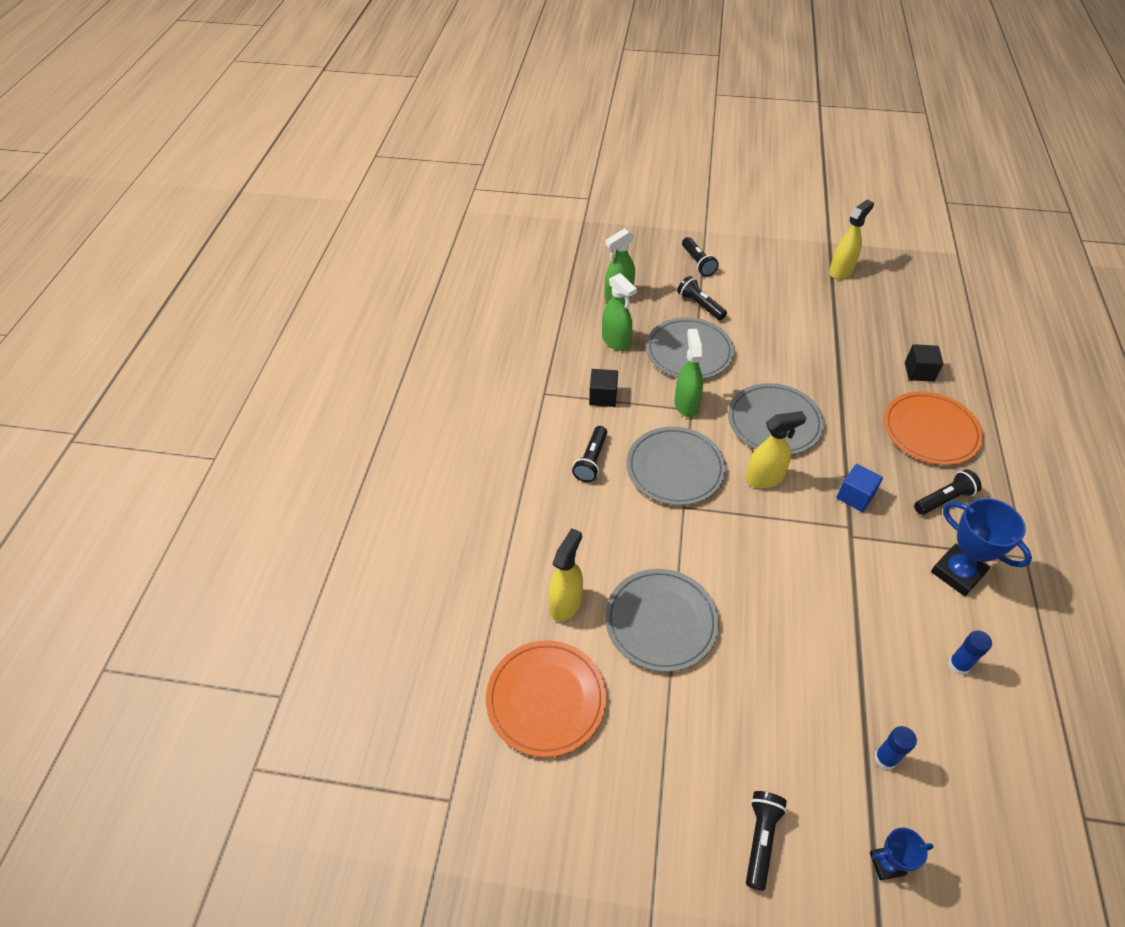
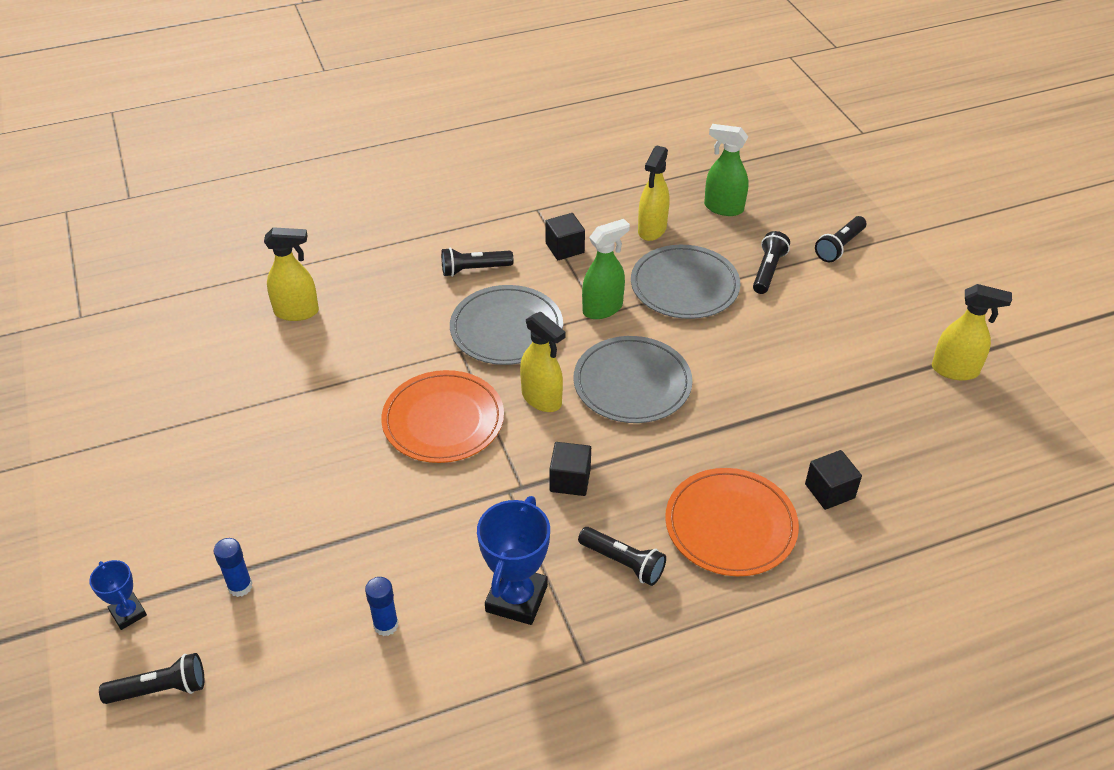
camera: 60 degrees right, 5 degrees down
orange plate [486,640,606,757] -> orange plate moved to [381,370,504,463]
green spray bottle [602,273,637,351] -> yellow spray bottle [638,145,669,241]
grey plate [605,569,719,672] -> none
black flashlight [746,791,787,891] -> black flashlight moved to [99,653,204,704]
blue cube [836,464,883,512] -> black cube [549,442,591,496]

